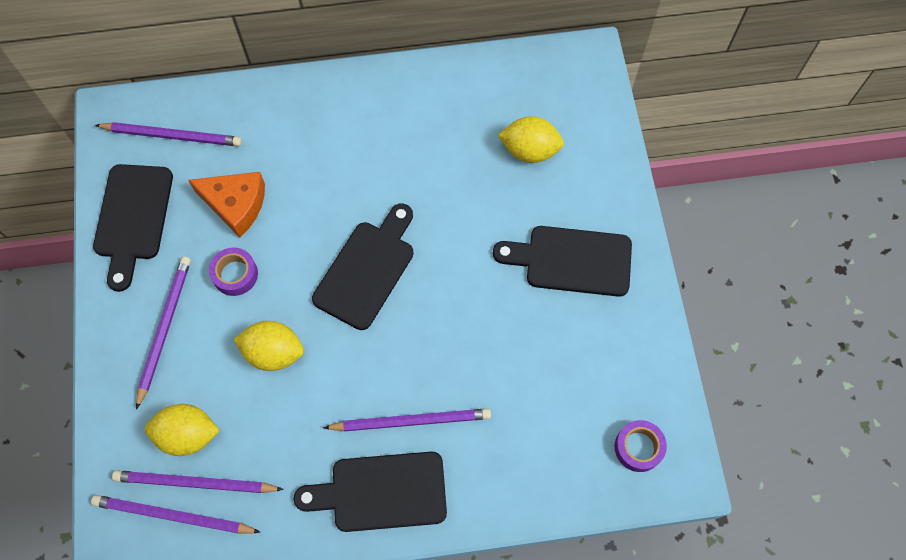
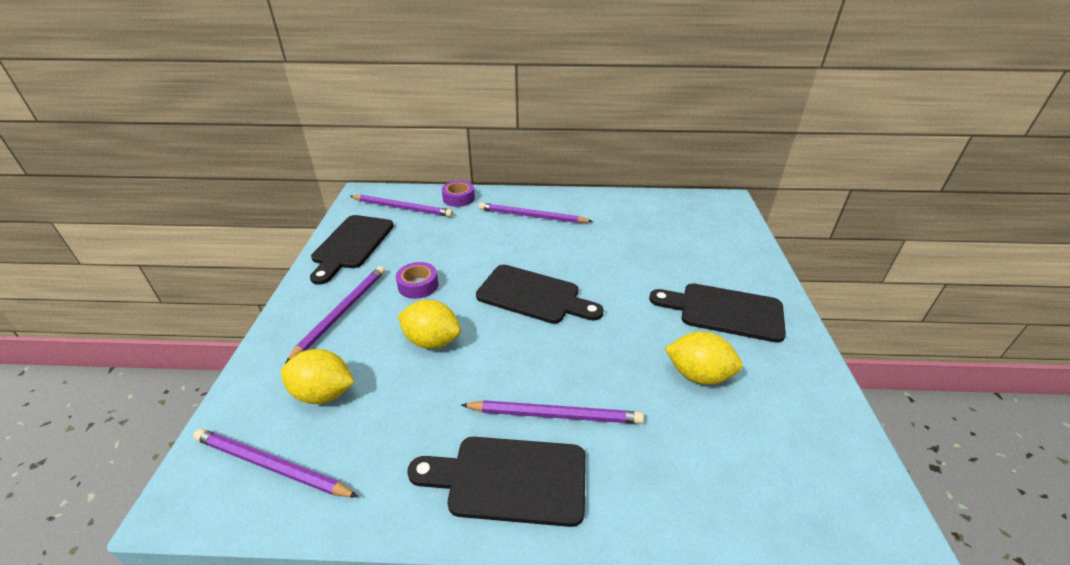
camera: 10 degrees right, 30 degrees down
purple pencil [112,470,284,493] -> purple pencil moved to [479,203,593,223]
orange cheese [188,172,265,237] -> none
black cutting board [312,203,414,330] -> black cutting board turned 75 degrees clockwise [476,265,604,324]
yellow lemon [498,116,564,163] -> yellow lemon moved to [664,331,742,385]
purple tape [615,420,667,472] -> purple tape moved to [442,181,475,207]

